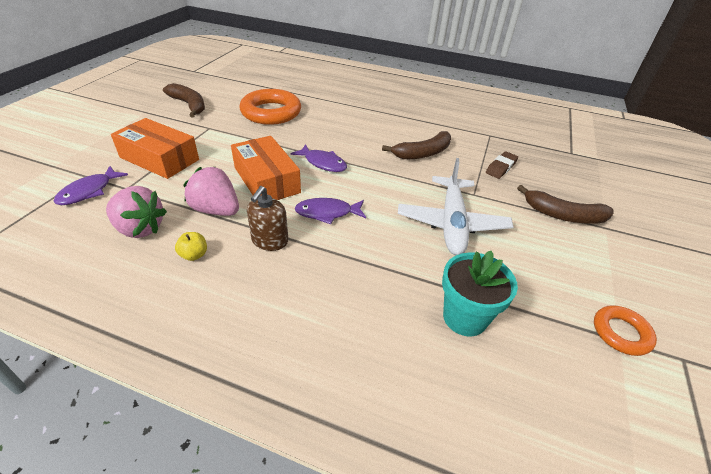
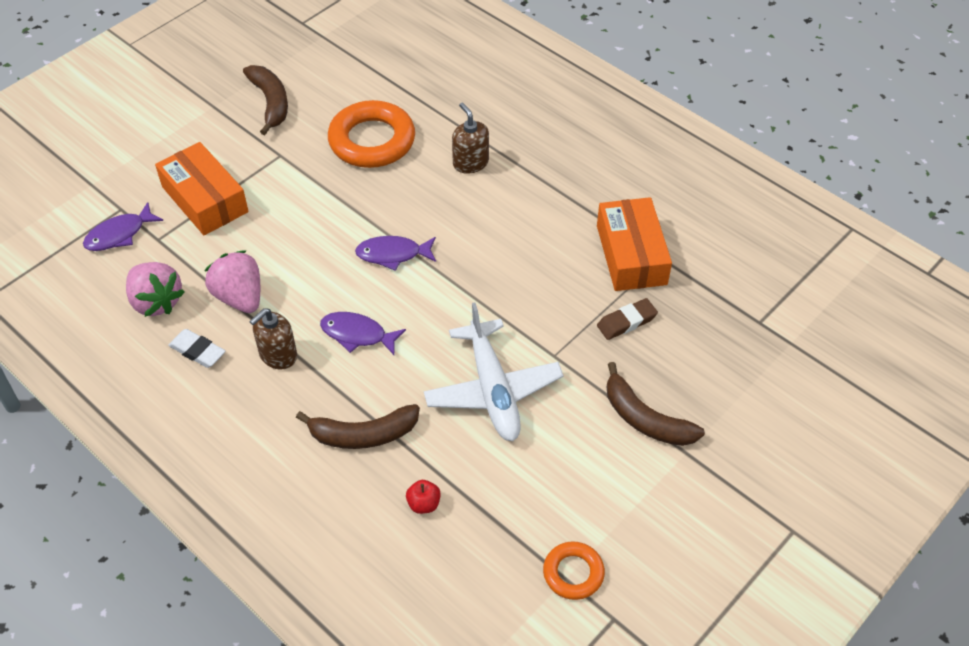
camera: 25 degrees right, 10 degrees up
yellow apple [175,232,207,261] -> white eraser [168,329,225,368]
orange box [231,136,301,200] -> orange box moved to [597,197,672,291]
purple fish [290,144,347,172] -> purple fish turned 120 degrees clockwise [355,236,436,271]
brown banana [382,131,451,159] -> brown banana moved to [296,404,420,449]
white plane [398,158,514,255] -> white plane turned 45 degrees counterclockwise [424,302,564,441]
turquoise flower pot [442,251,518,336] -> red apple [406,480,441,514]
none -> brown soap dispenser [452,102,489,174]

